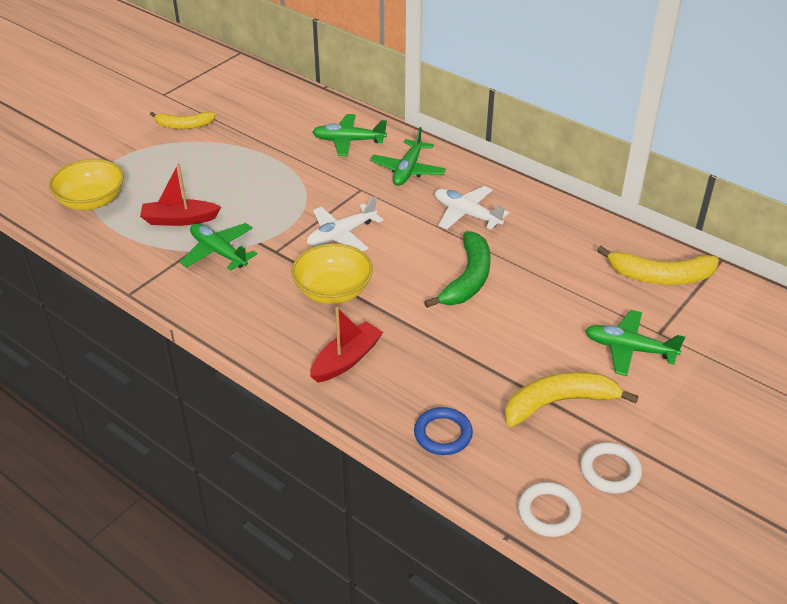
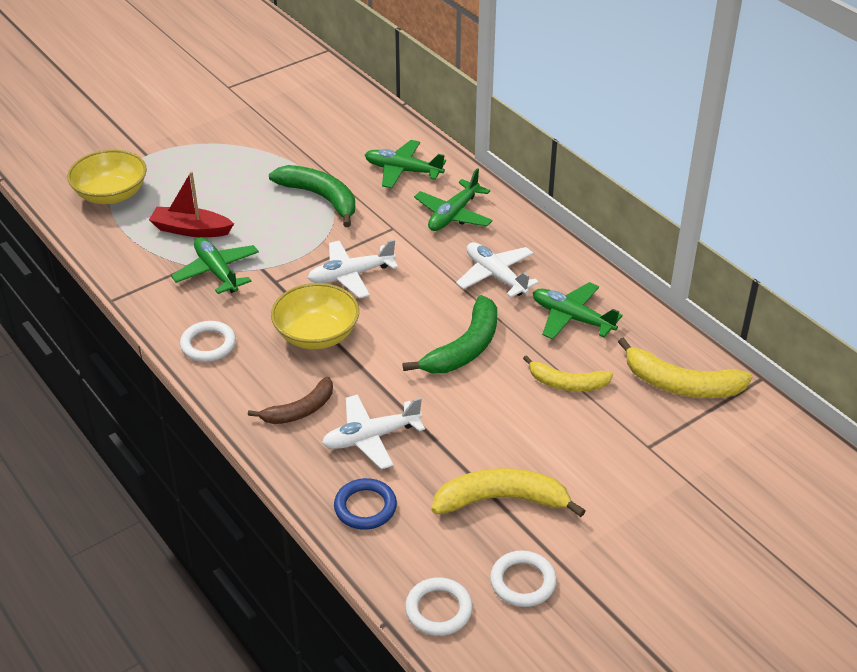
camera: 15 degrees right, 0 degrees up
yellow banana [150,112,216,129] -> yellow banana moved to [523,355,613,391]
red boat [310,307,383,383] -> brown banana [248,377,333,424]
green plane [585,310,685,376] -> green plane moved to [533,282,623,339]
none -> white ring [180,321,236,362]
none -> green banana [269,165,355,227]
none -> white plane [322,394,425,469]

